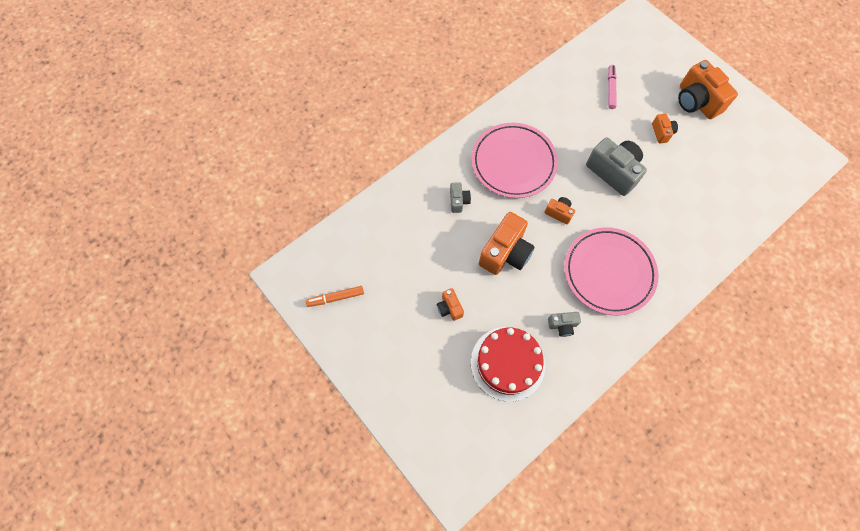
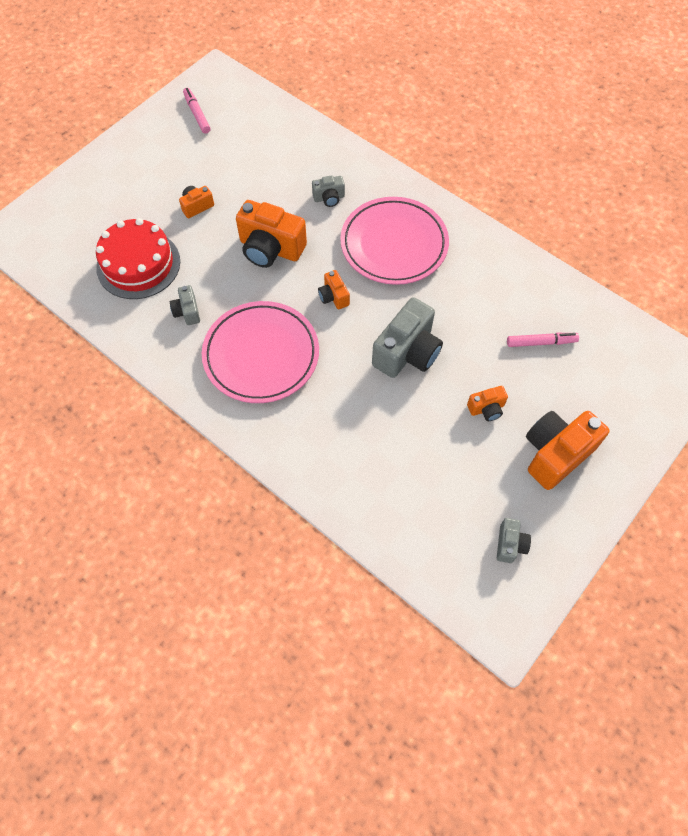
camera: 80 degrees right, 5 degrees down
orange marker [306,286,364,307] -> pink marker [183,88,211,134]
orange camera [545,197,575,224] -> orange camera turned 135 degrees clockwise [318,270,350,309]
none -> grey camera [497,518,531,563]

